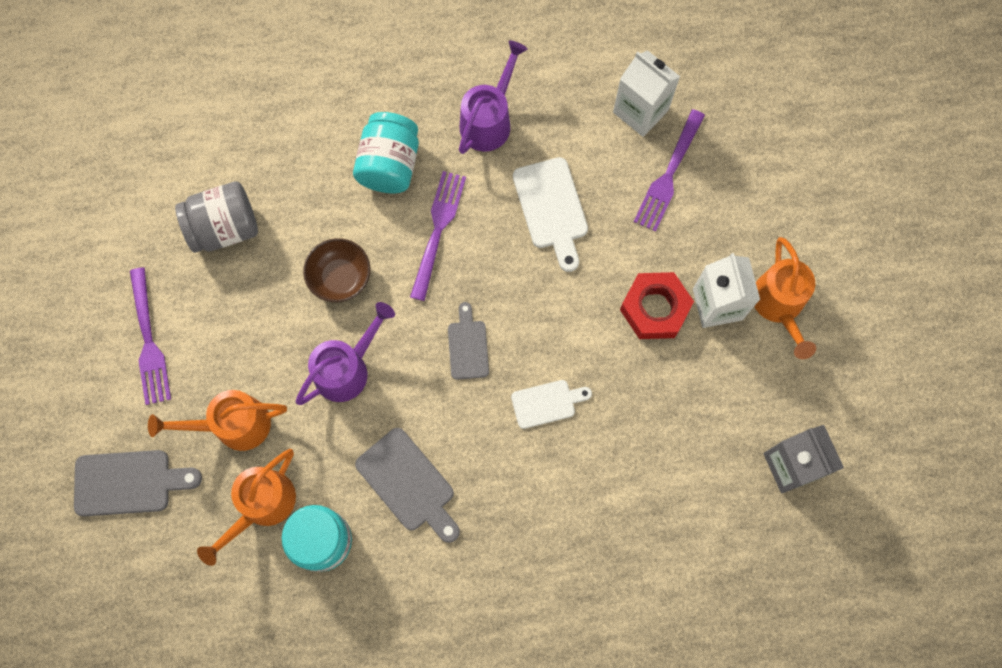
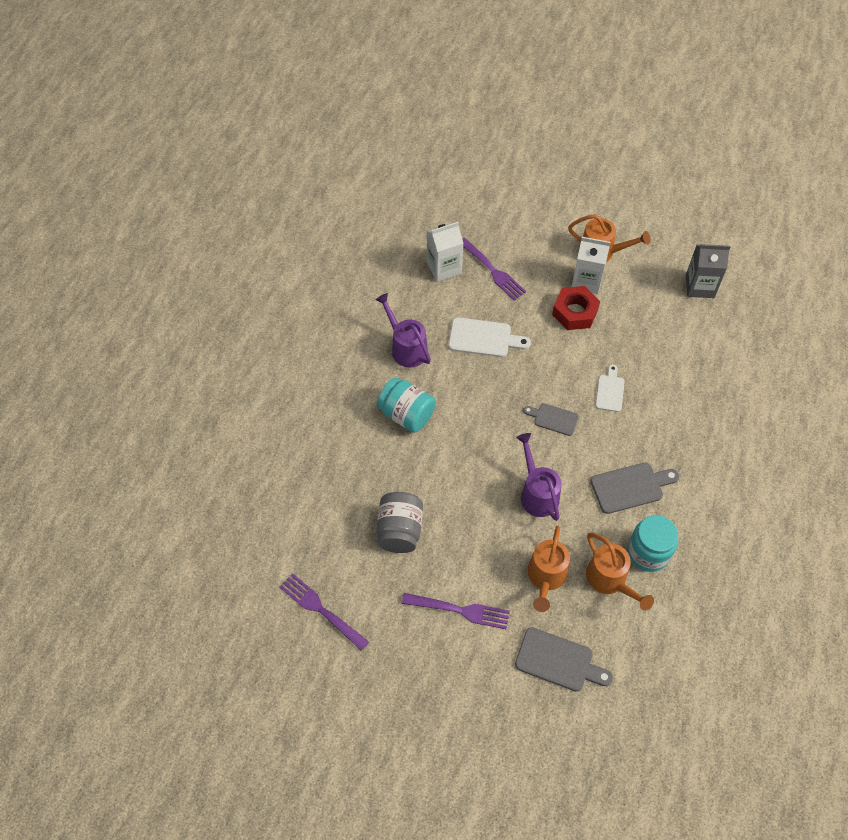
camera: 65 degrees left, 15 degrees down
grey cutting board [74,450,202,516] -> grey cutting board turned 90 degrees clockwise [515,627,613,692]
brown bowl [303,238,370,302] -> none
purple fork [410,171,466,301] -> purple fork moved to [280,573,369,651]

